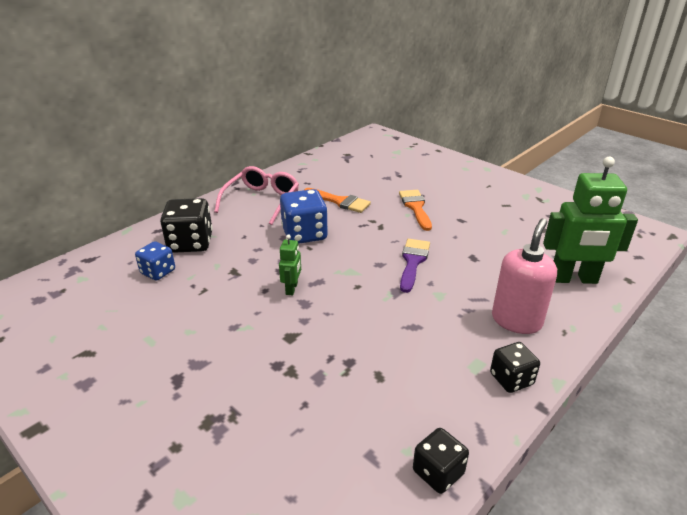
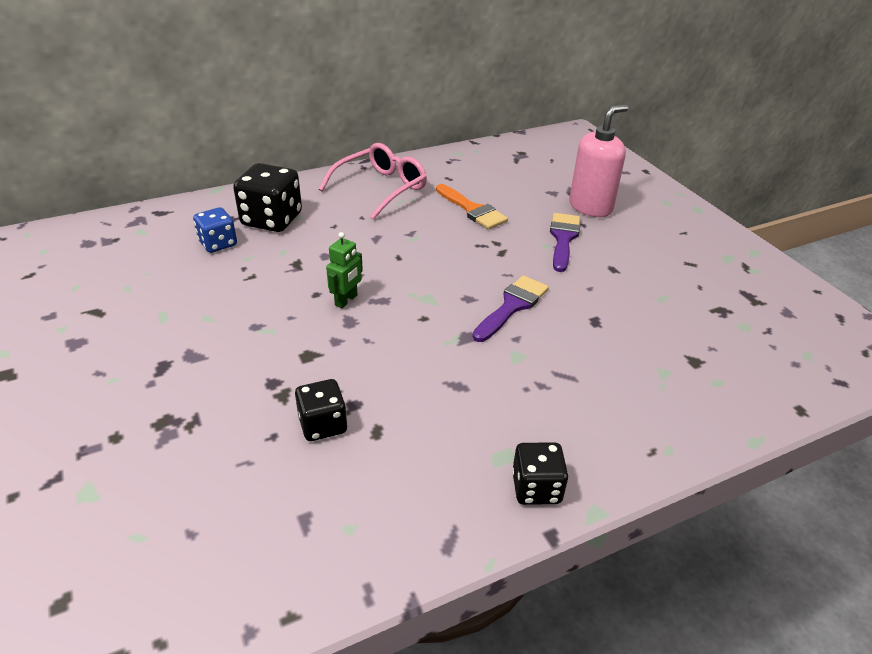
camera: 20 degrees right, 5 degrees up
blue dice [280,189,328,244] -> none
orange brush [399,190,432,231] -> purple brush [550,213,580,272]
black dice [413,428,469,494] -> black dice moved to [295,379,347,441]
pink soap dispenser [492,218,557,334] -> pink soap dispenser moved to [569,104,628,217]
green robot [543,157,638,284] -> none

